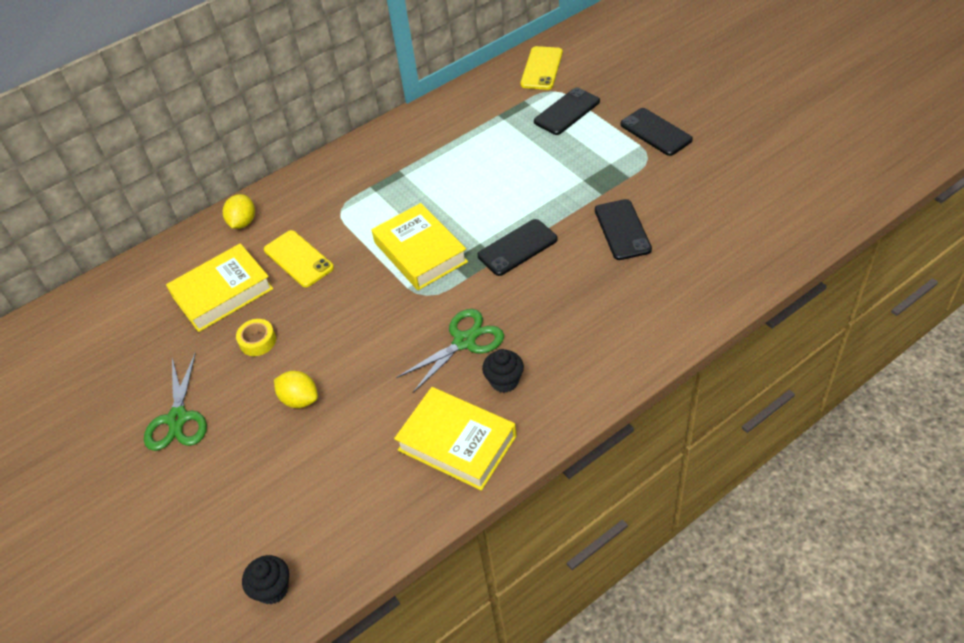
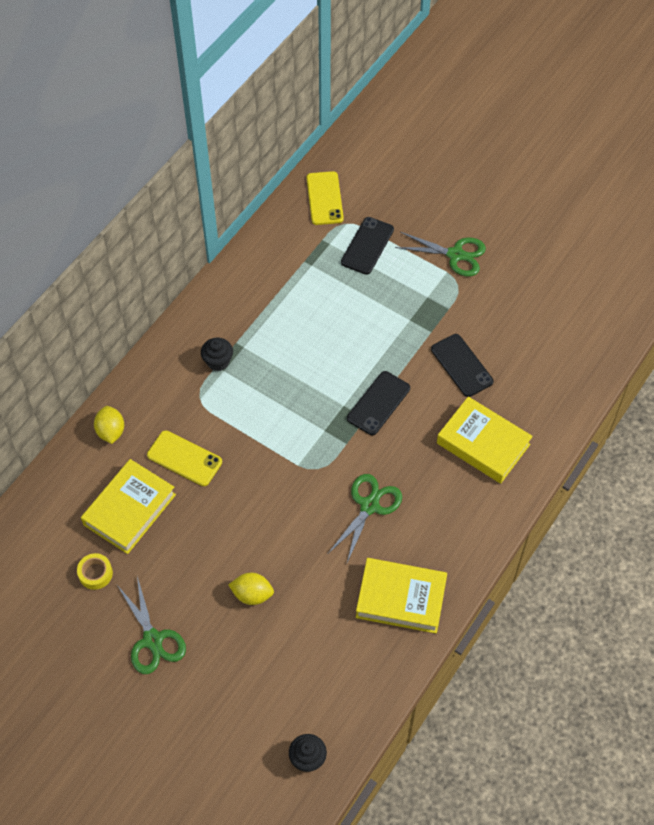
camera: 25 degrees left, 10 degrees up
yellow tape [236,319,276,356] -> yellow tape moved to [77,553,113,590]
yellow book [372,203,468,290] -> yellow book moved to [437,397,533,483]
black cupcake [482,349,524,393] -> black cupcake moved to [201,338,233,371]
black phone [620,108,693,156] -> green scissors [395,232,486,277]

